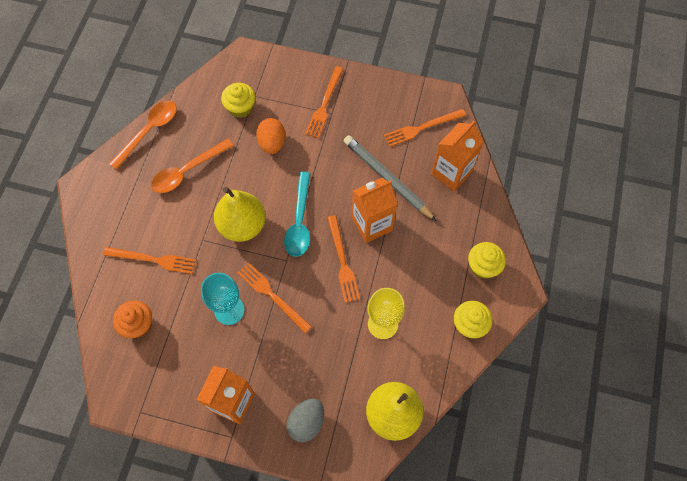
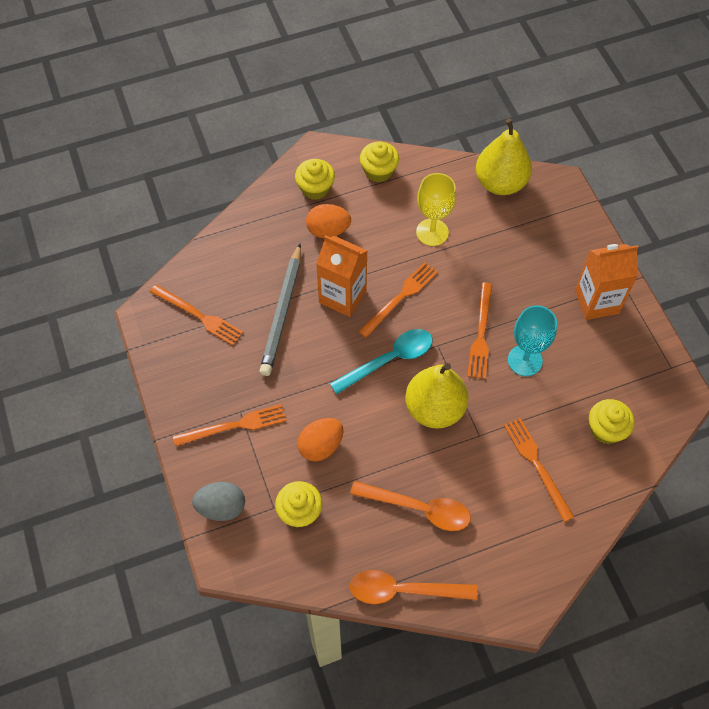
camera: 125 degrees left, 5 degrees down
orange cupcake [113,300,152,338] -> yellow cupcake [589,399,635,444]
grey egg [286,399,324,442] -> grey egg moved to [192,482,245,521]
orange carton [432,121,484,191] -> none
none -> orange egg [306,204,351,238]

